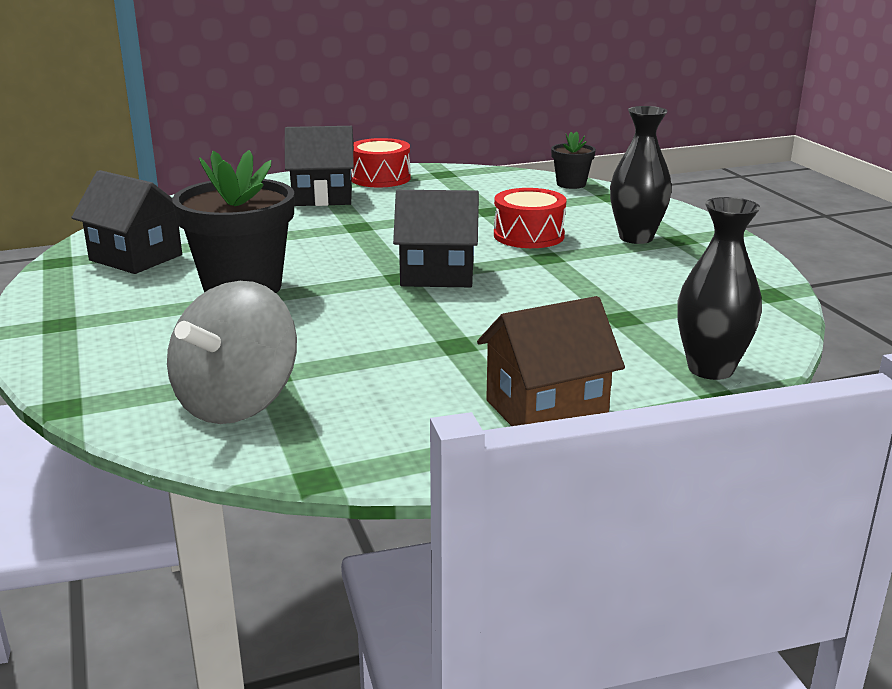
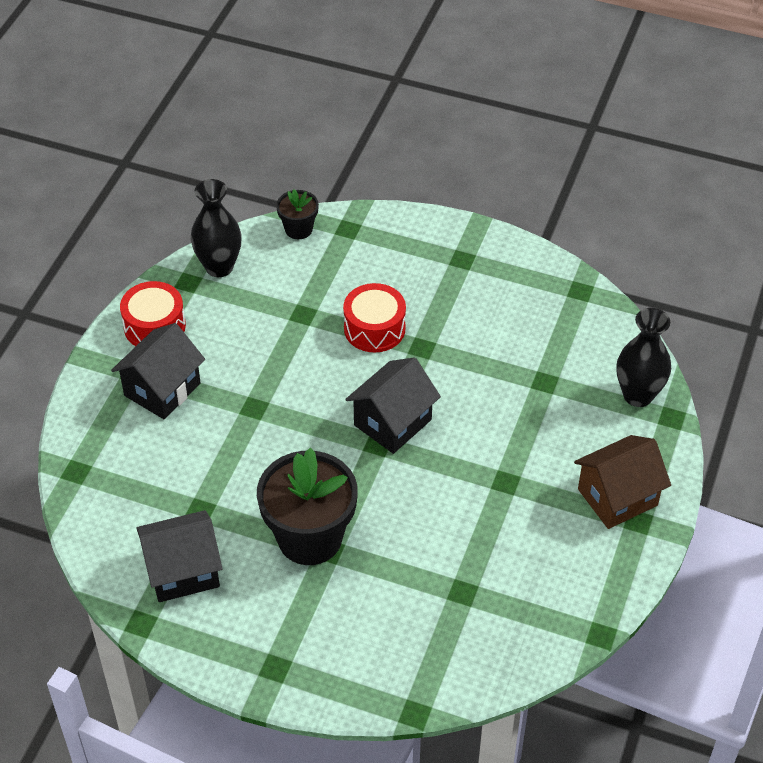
camera: 50 degrees left, 25 degrees up
grey spinning top [167,281,297,424] -> none
brown house [477,296,625,426] -> brown house turned 45 degrees clockwise [574,435,671,529]
black vase [610,106,672,244] -> black vase moved to [191,179,242,277]

